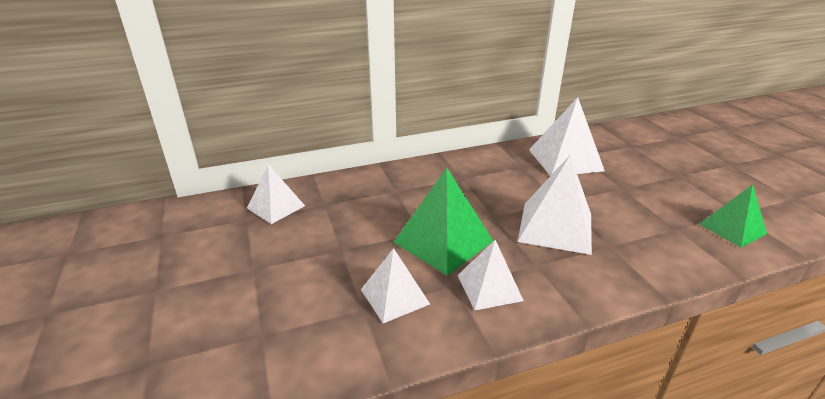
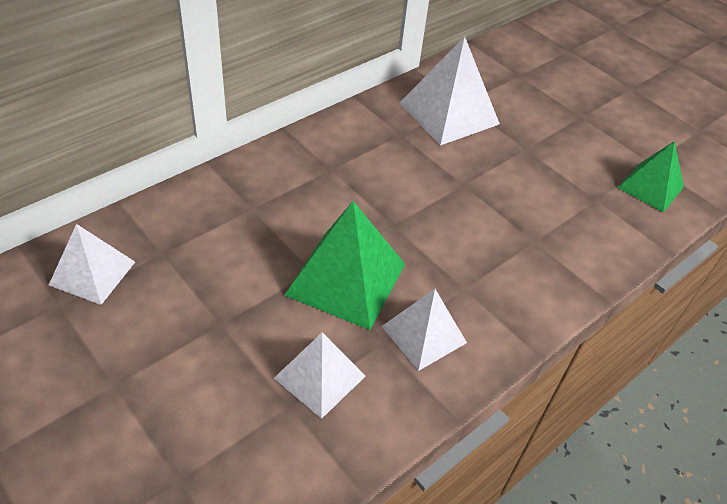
camera: 25 degrees left, 15 degrees up
white pyramid [518,155,592,255] -> none

